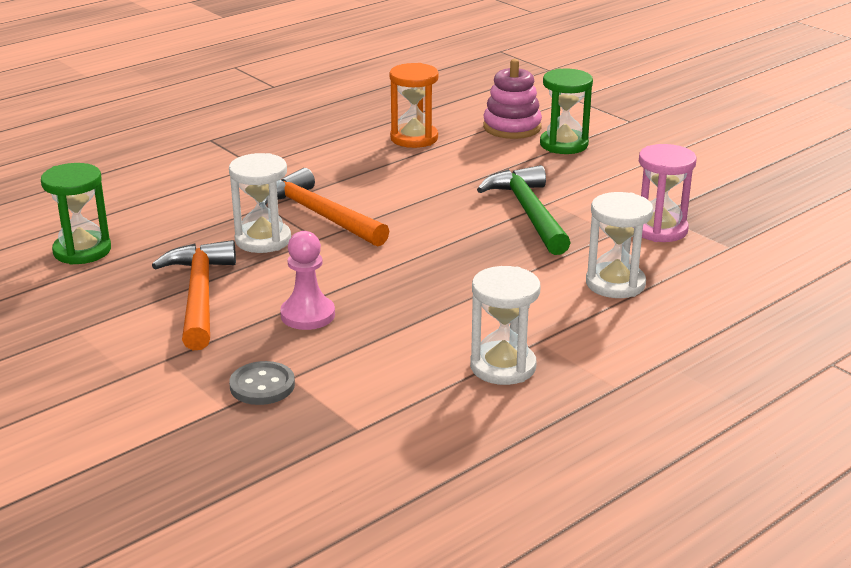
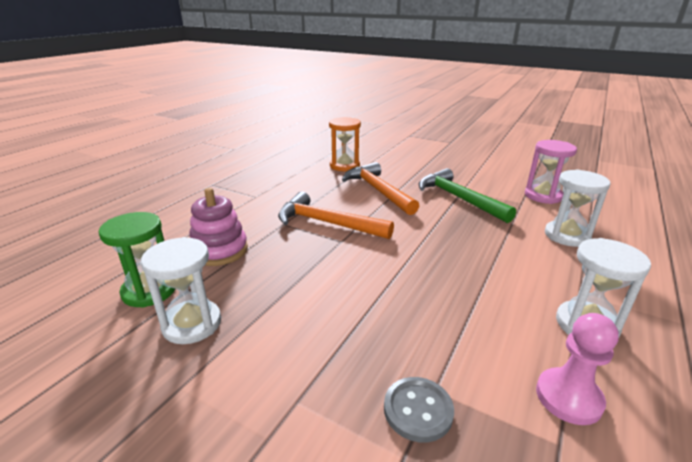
camera: 20 degrees left, 0 degrees up
orange hammer [152,240,236,350] -> orange hammer moved to [342,162,419,215]
white hourglass [229,153,291,253] -> white hourglass moved to [141,237,221,344]
pink pawn [280,231,335,330] -> pink pawn moved to [536,313,619,425]
pink stacking toy [483,59,542,139] -> pink stacking toy moved to [189,188,248,266]
green hourglass [540,69,593,154] -> none

